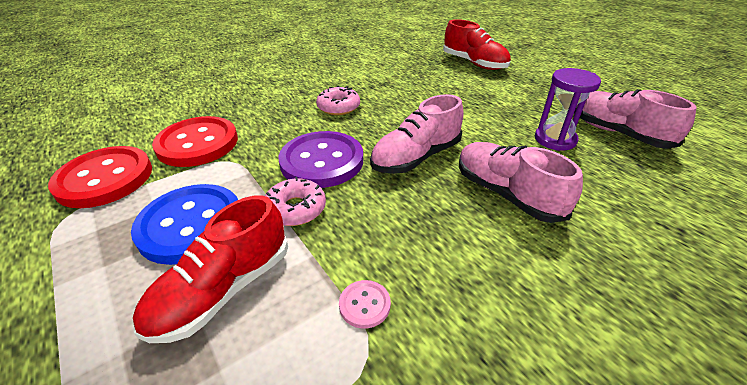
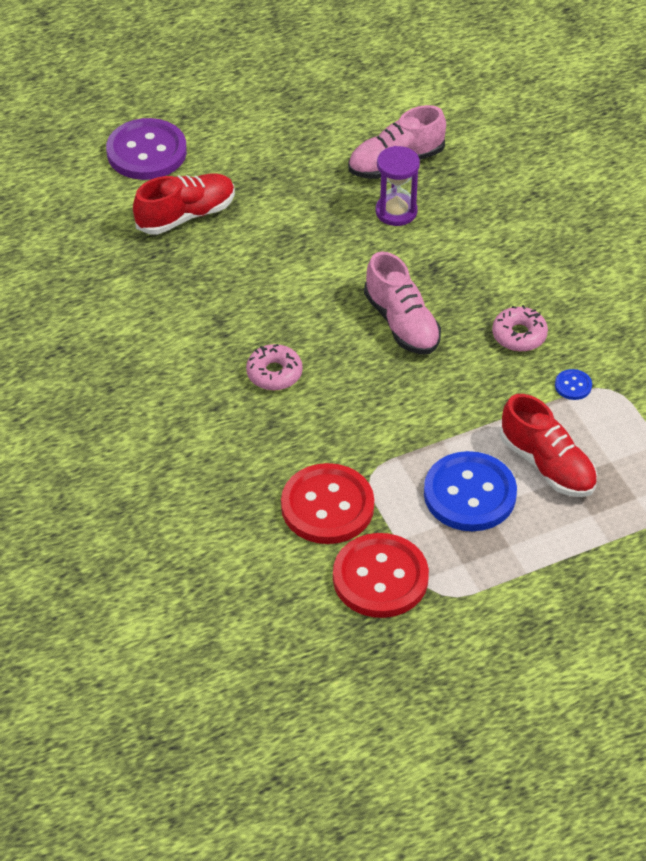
camera: 80 degrees left, 10 degrees up
pink donut [265,177,326,226] -> pink donut moved to [492,305,548,352]
purple button [278,131,363,188] -> purple button moved to [106,118,187,180]
pink button [339,280,391,329] -> blue button [555,369,592,400]
pink shoe [459,142,583,223] -> none

